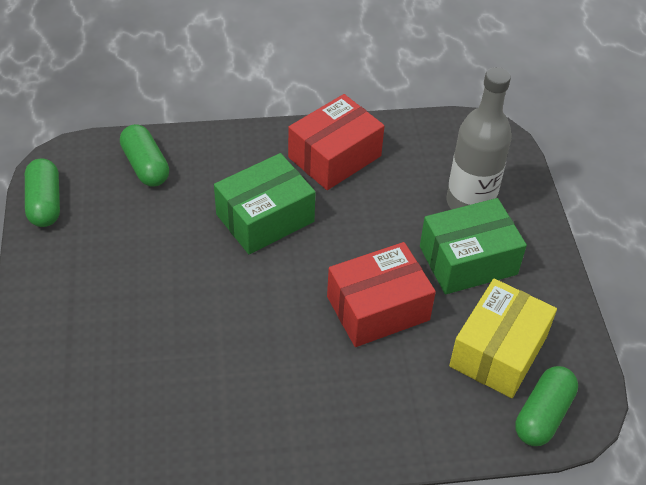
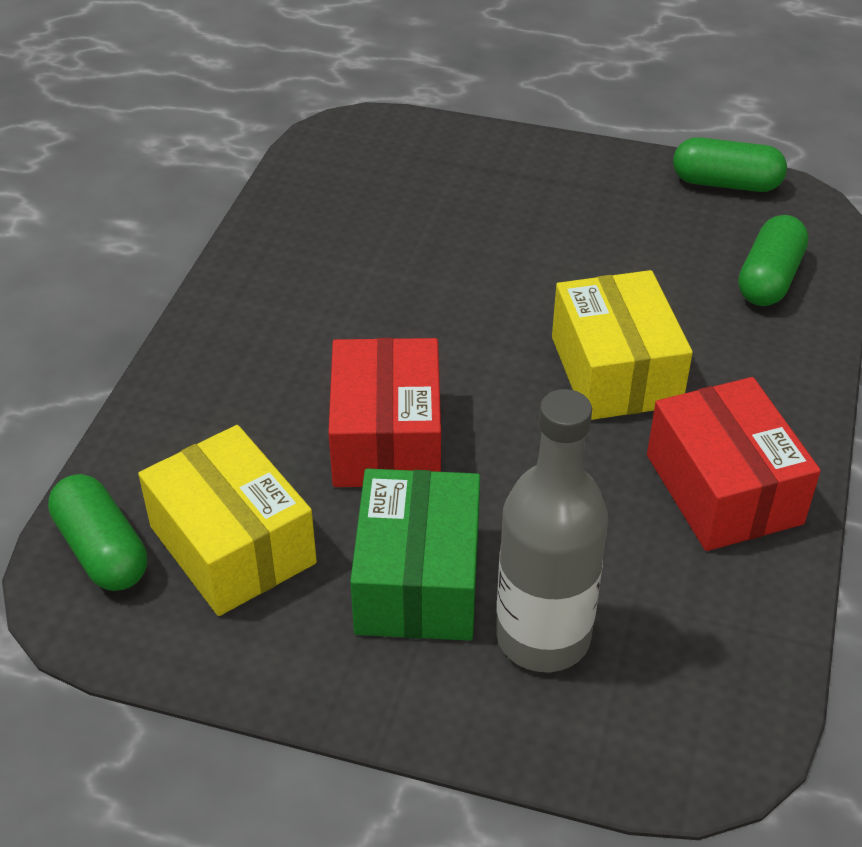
camera: 115 degrees right, 5 degrees down
green capsule [120,124,169,187] -> green capsule turned 60 degrees counterclockwise [738,215,809,306]
green box [214,153,316,254] -> yellow box [552,270,693,420]

